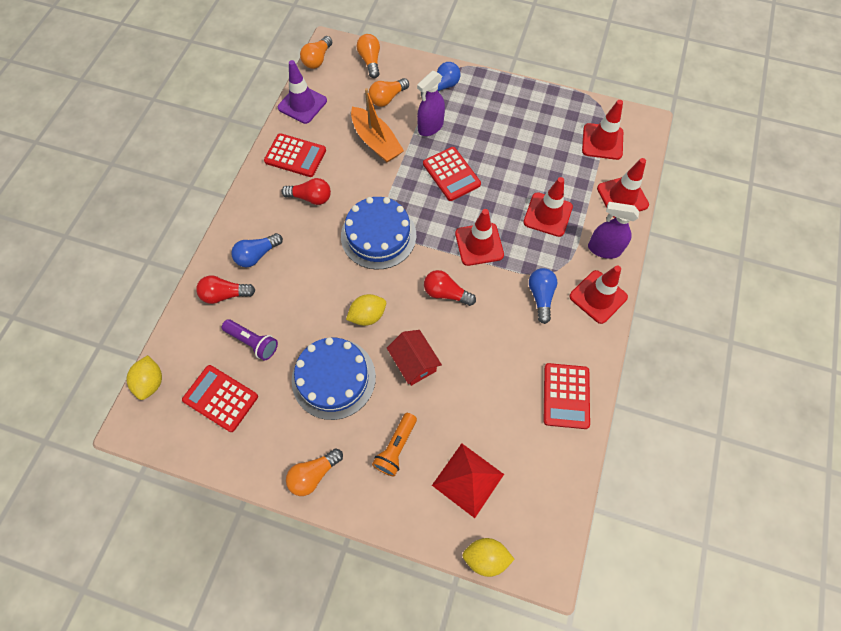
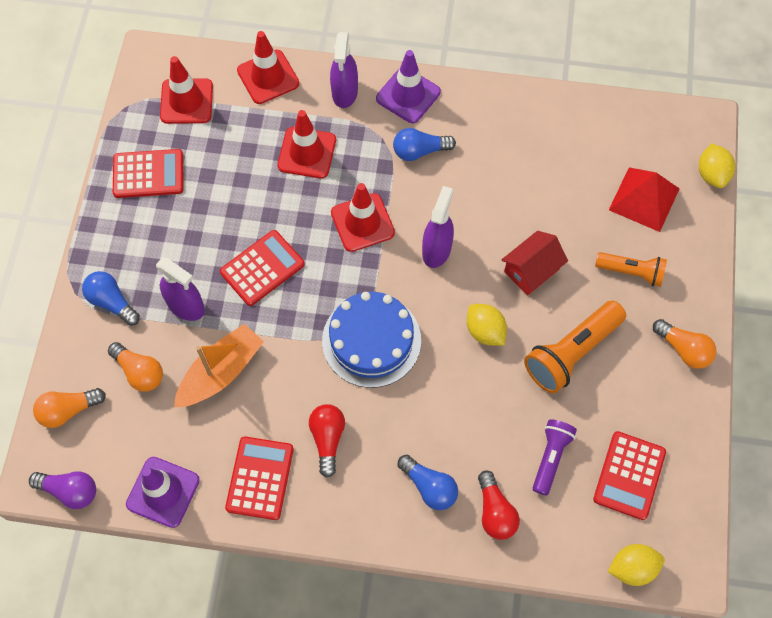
camera: 100 degrees left, 0 degrees up
blue cake [292,337,376,420] -> orange flashlight [524,301,626,393]
orange light bulb [300,36,332,69] -> purple light bulb [29,471,96,509]
red light bulb [424,270,476,306] -> purple spray bottle [422,186,454,268]
red calculator [544,363,590,429] -> red calculator moved to [113,149,184,198]
red traffic cone [569,266,628,324] -> purple traffic cone [376,50,441,123]

